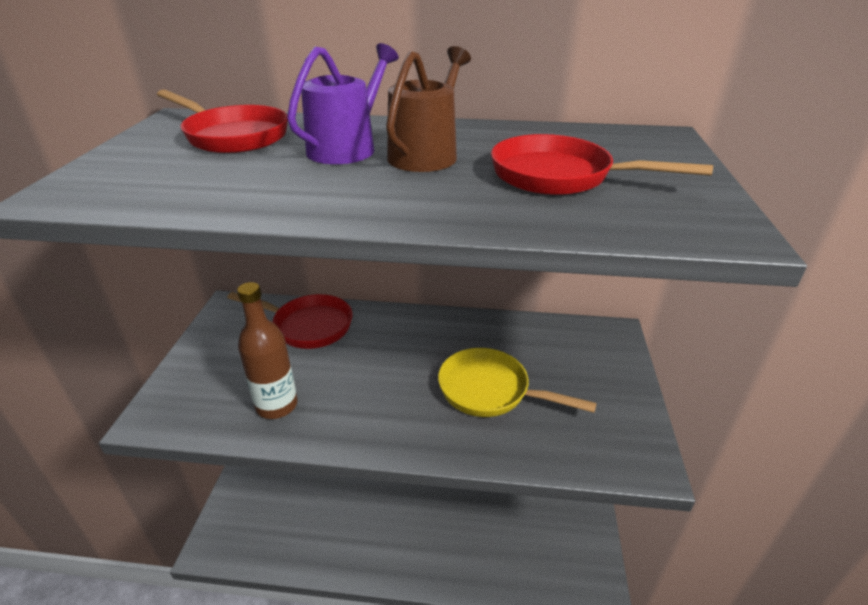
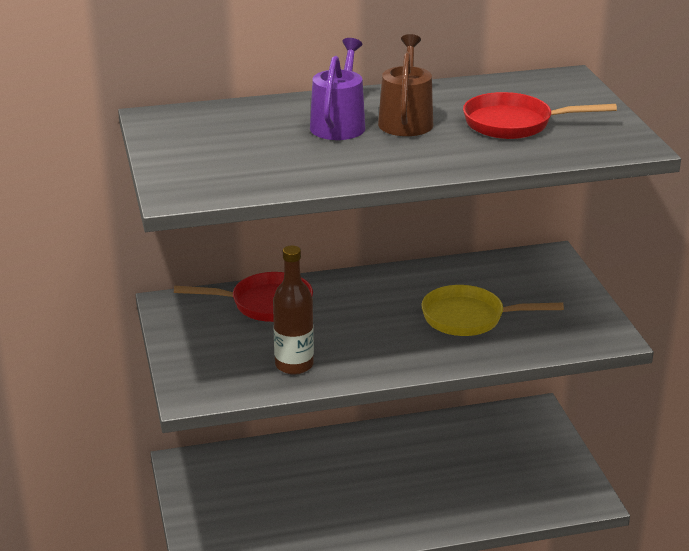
camera: 20 degrees left, 5 degrees down
red pan [157,89,288,153] -> none

